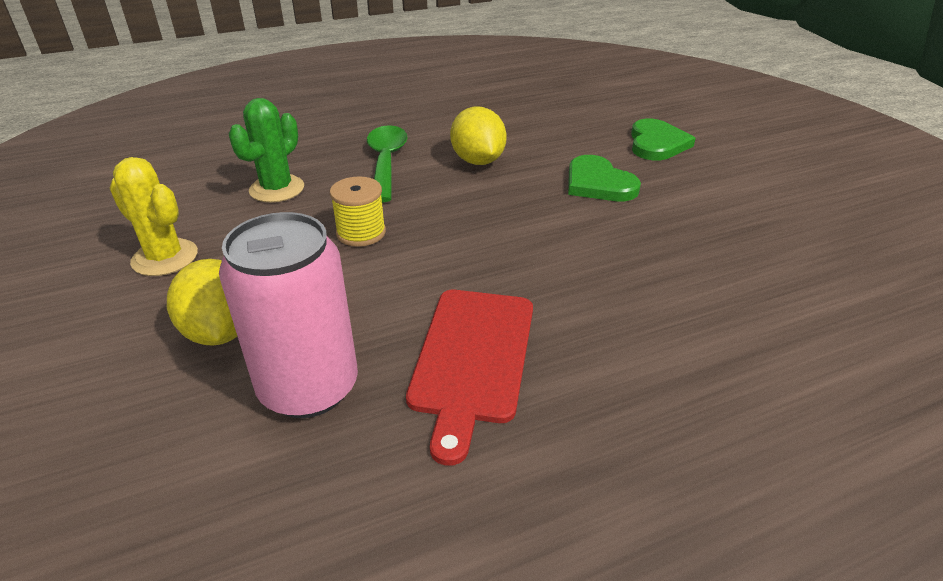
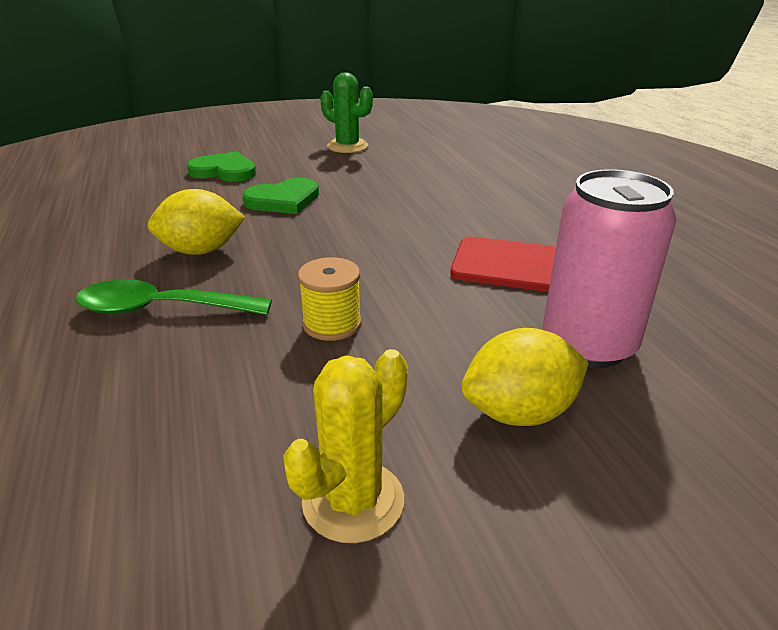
camera: 85 degrees left, 5 degrees down
green cactus [229,98,304,202] -> green cactus moved to [320,72,373,153]

